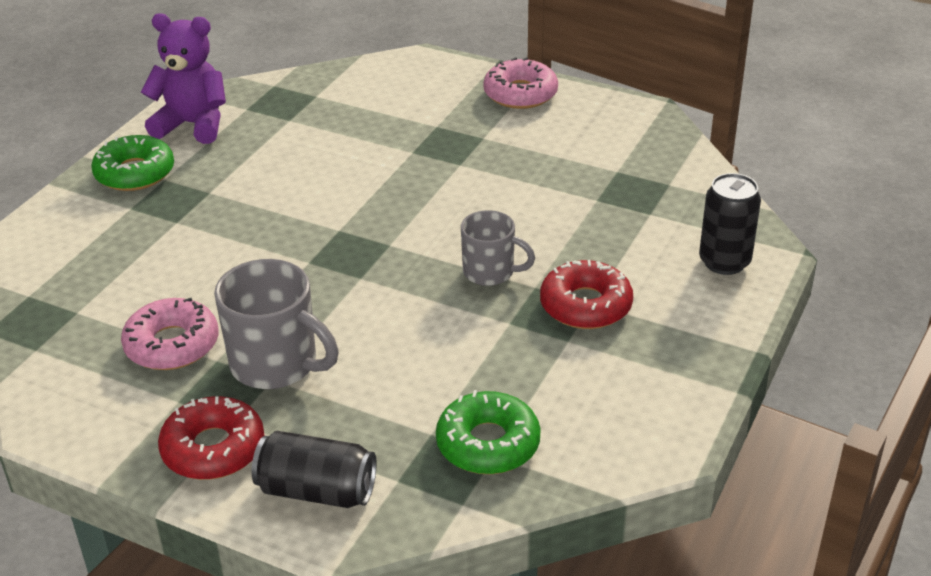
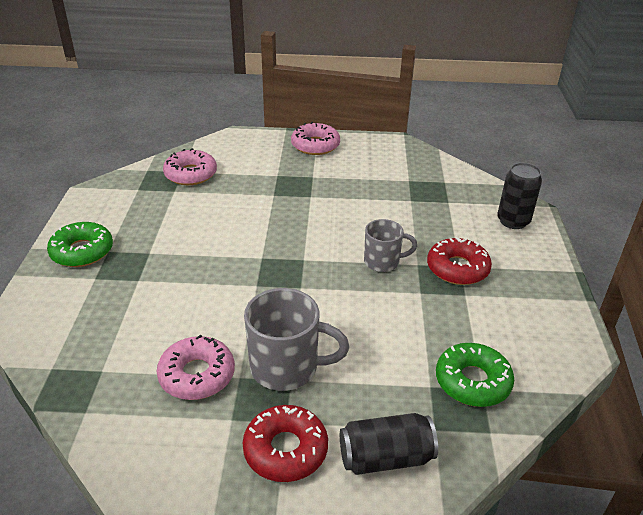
camera: 25 degrees left, 0 degrees up
purple teddy bear [141,13,226,144] -> none
none -> pink donut [163,148,217,185]

